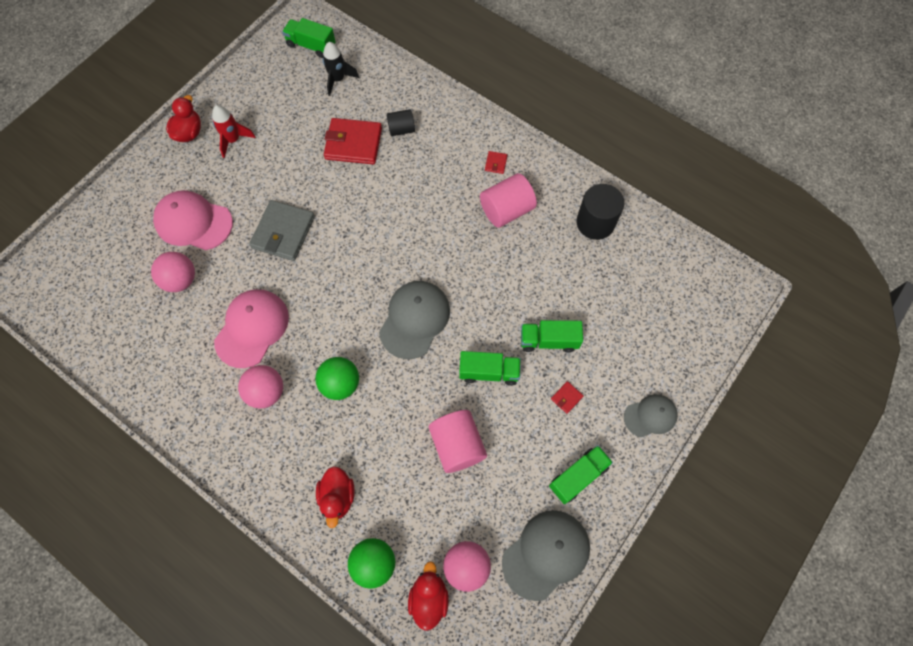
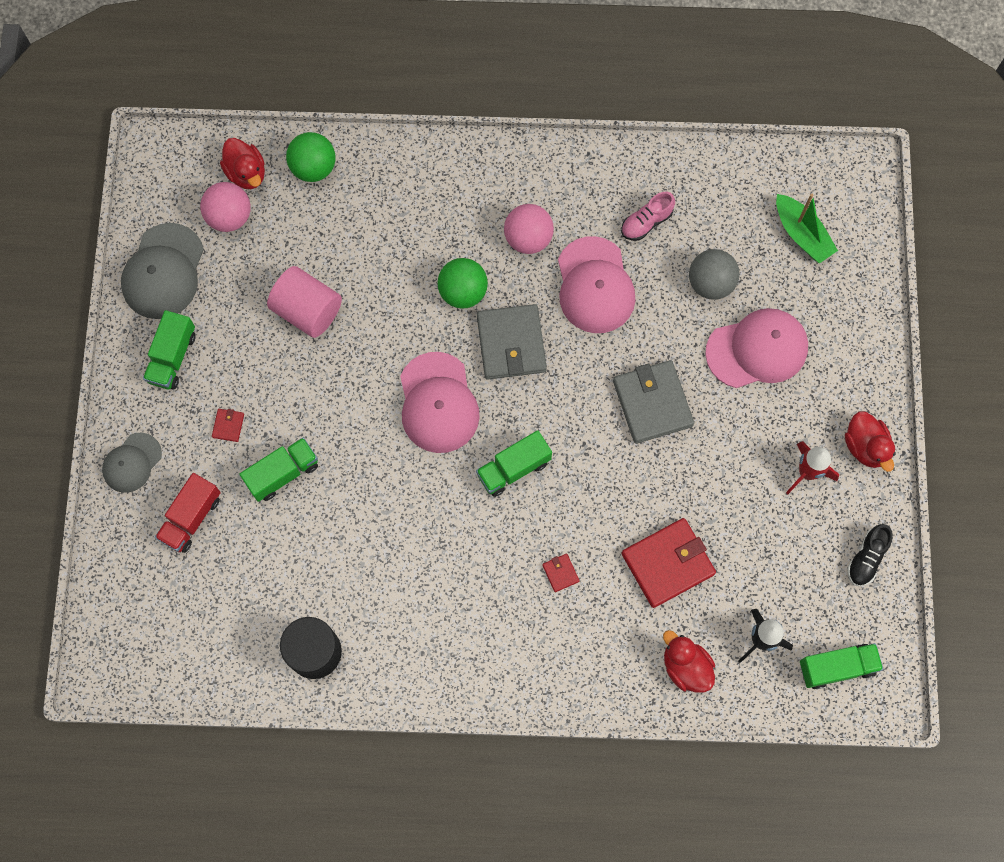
camera: 145 degrees right, 5 degrees up
pink ball [151,252,195,292] -> grey ball [689,249,740,300]
red duck [316,466,355,528] -> red duck moved to [663,630,715,693]
grey cap [379,281,450,359] -> pink cap [400,352,480,453]
black cylinder [387,109,415,136] -> none
green truck [459,351,521,386] -> green truck moved to [476,430,552,497]
pink cylinder [480,173,537,228] -> none
red wallet [485,151,507,174] -> red wallet moved to [542,554,579,592]
none -> red truck [155,473,221,553]
none -> grey wallet [477,304,547,380]
none -> pink shoe [621,192,675,241]
none -> green boat [776,194,838,263]
none -> black shoe [847,524,893,586]

